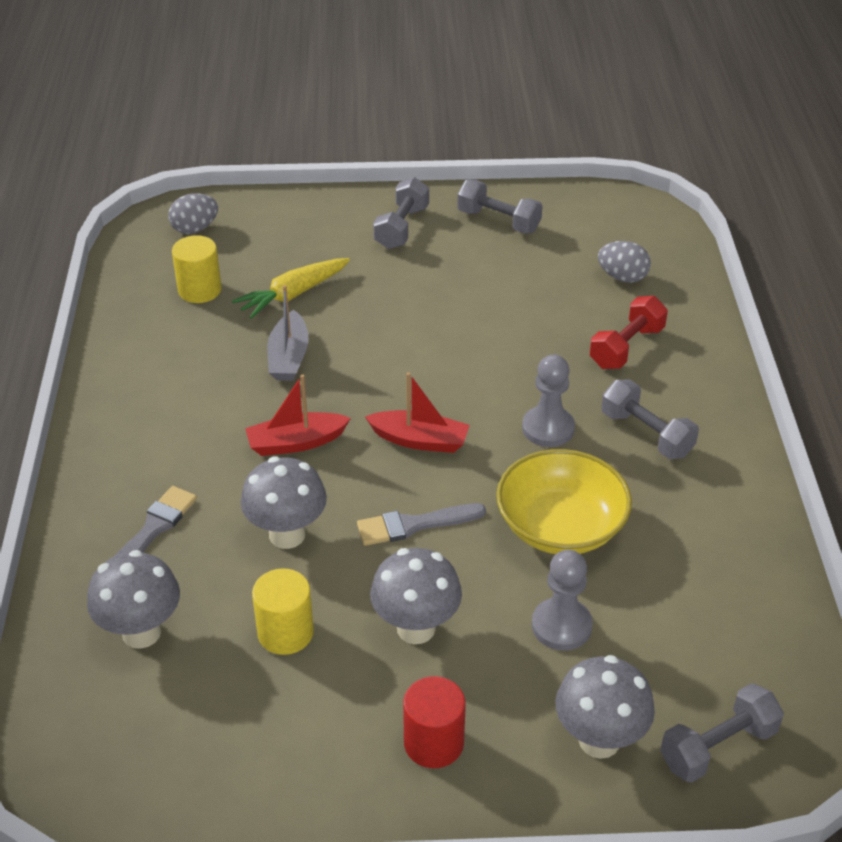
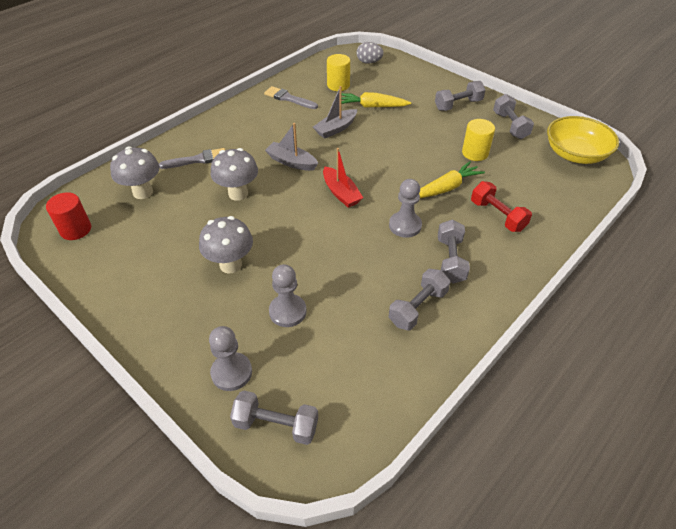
camera: 45 degrees right, 5 degrees up
red boat [245,374,351,456] -> grey boat [265,123,318,171]
yellow cylinder [252,568,314,655] -> yellow cylinder moved to [462,119,495,161]
grey brush [357,503,486,546] -> grey brush moved to [264,86,318,109]
red cylinder [403,676,466,768] -> red cylinder moved to [46,192,91,240]
yellow bowl [496,449,632,554] -> yellow bowl moved to [547,116,619,164]
grey mushroom [555,655,655,759] -> grey pawn [209,326,252,391]
red dumbbell [590,296,668,369] -> red dumbbell turned 60 degrees clockwise [471,181,532,232]
grey egg [598,241,651,283] -> none
none -> grey dumbbell [389,269,450,330]
none -> yellow carrot [419,161,485,198]

